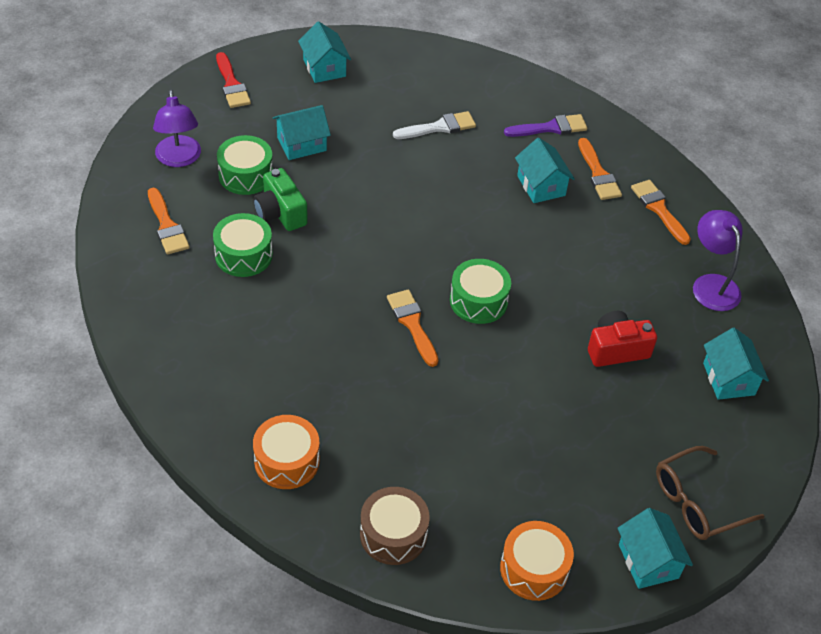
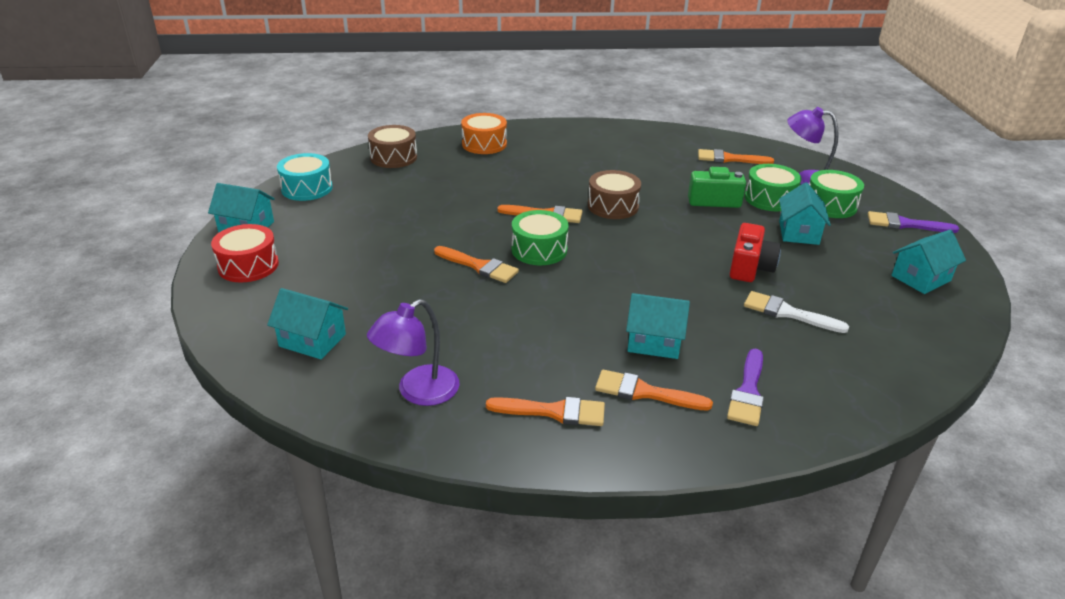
camera: 125 degrees right, 15 degrees down
green drum [213,213,273,277] -> green drum moved to [809,170,864,218]
red brush [216,52,251,108] -> purple brush [868,211,959,233]
turquoise house [298,21,351,83] -> turquoise house turned 45 degrees counterclockwise [892,230,966,294]
white brush [393,111,476,139] -> white brush turned 105 degrees clockwise [744,291,849,333]
orange drum [500,521,574,601] -> turquoise drum [277,153,332,201]
red camera [588,311,657,367] -> red camera moved to [730,223,781,282]
brown glasses [656,446,764,540] -> red drum [211,224,279,282]
purple lamp [693,210,743,311] -> purple lamp turned 120 degrees clockwise [367,299,460,406]
none -> orange brush [434,246,519,283]
none -> brown drum [588,170,641,219]

